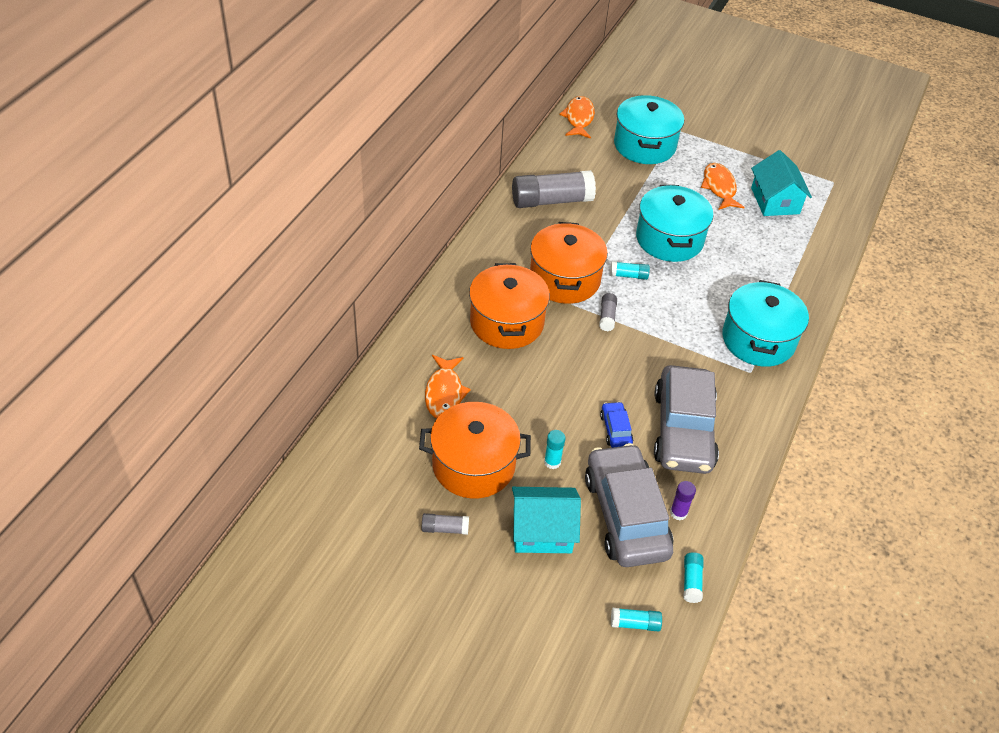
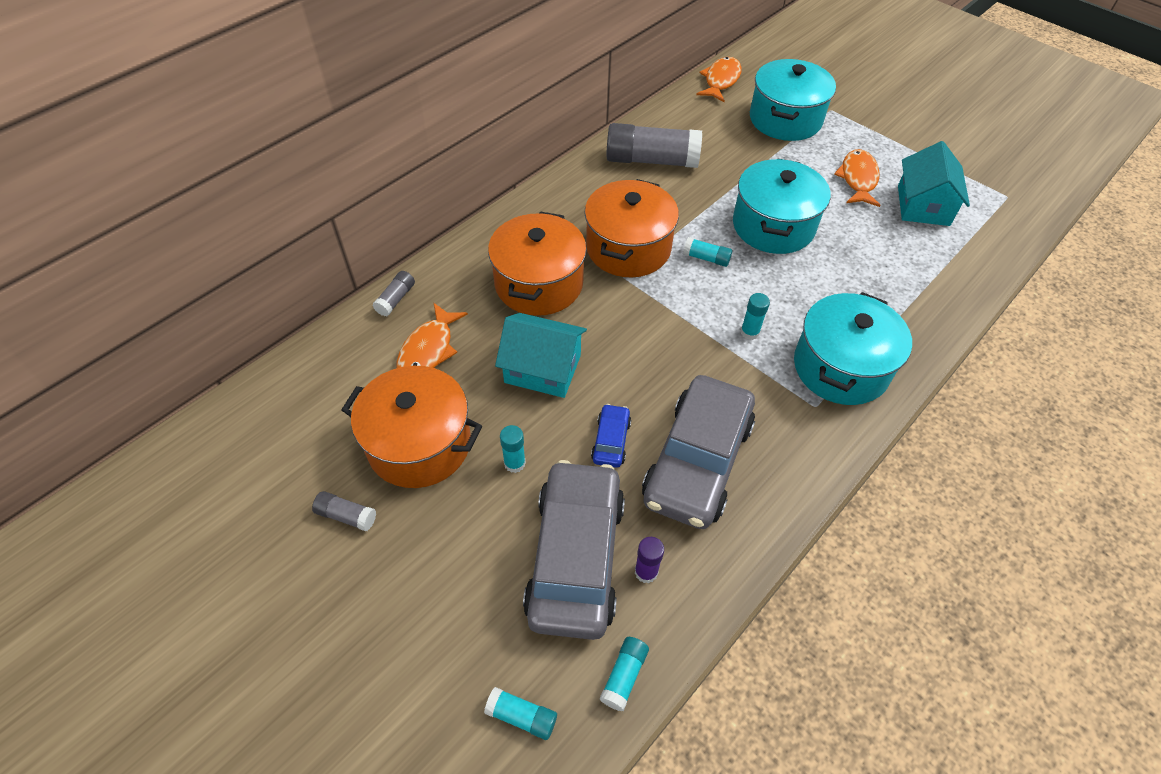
camera: 20 degrees right, 5 degrees up
turquoise house [512,487,581,553] -> turquoise house moved to [495,313,587,398]
grey glue stick [599,293,617,331] -> grey glue stick moved to [373,271,415,316]
none -> turquoise glue stick [740,293,770,340]

